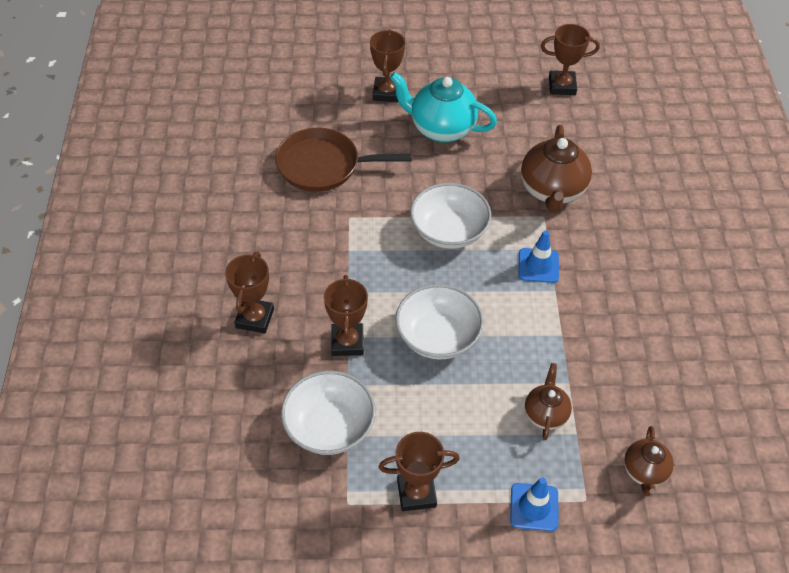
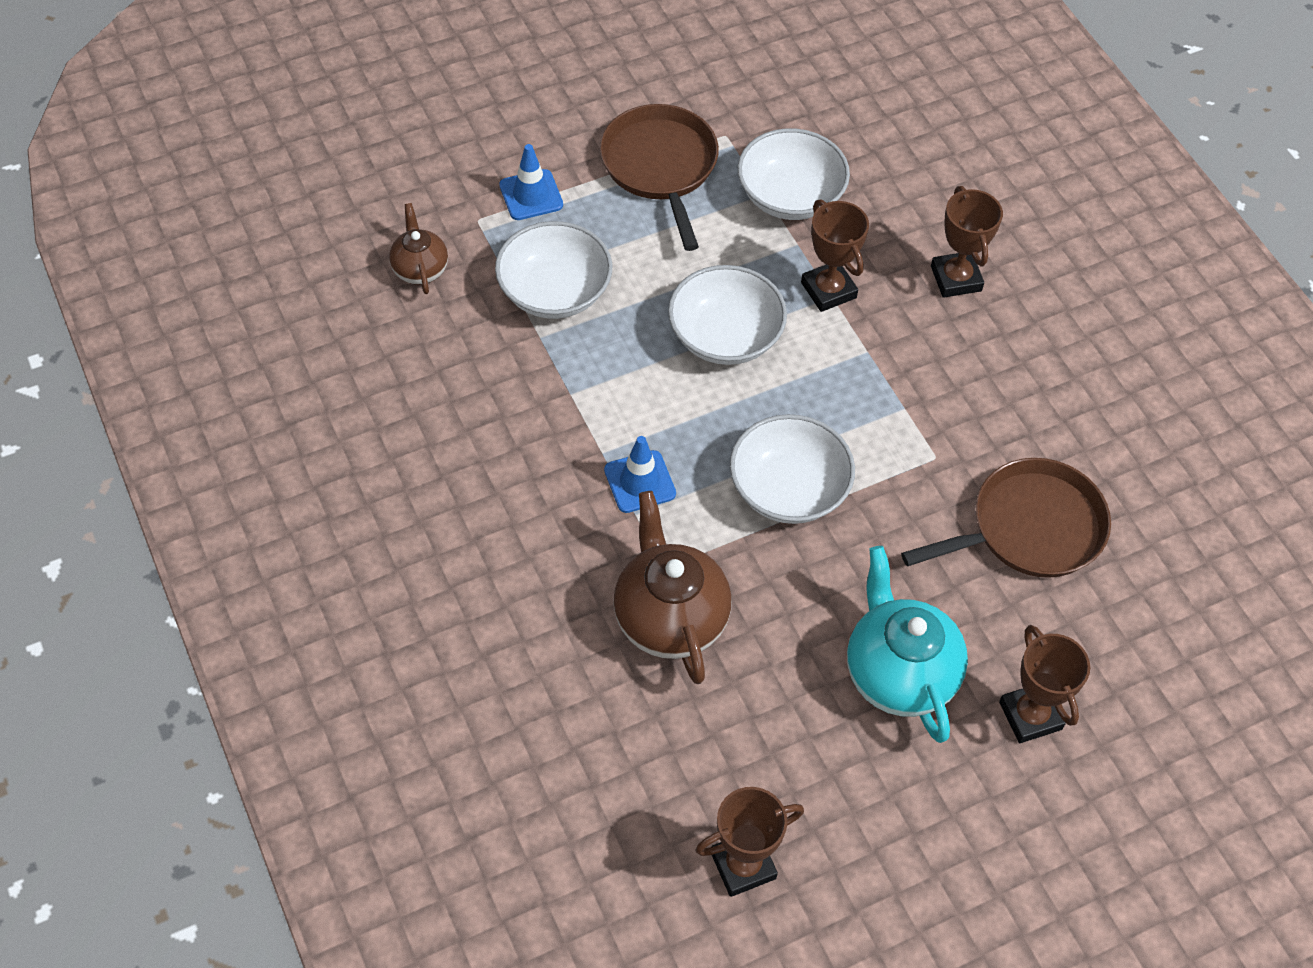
camera: 155 degrees right, 5 degrees up
brown trophy [379,432,460,511] -> brown pan [600,104,719,251]
turquoise teapot [390,72,497,143] -> turquoise teapot turned 105 degrees counterclockwise [847,546,968,743]
brown teapot [525,363,572,440] -> white bowl [495,221,612,319]

